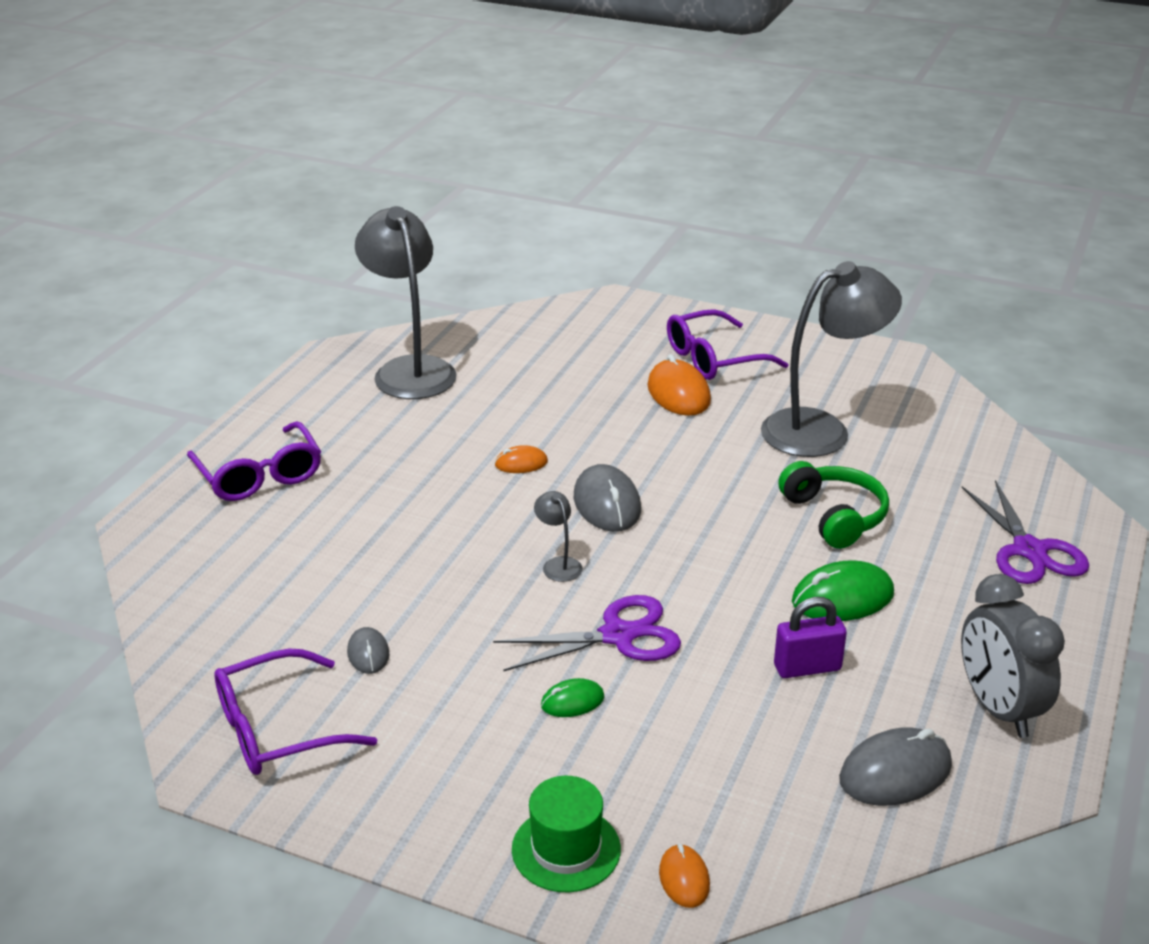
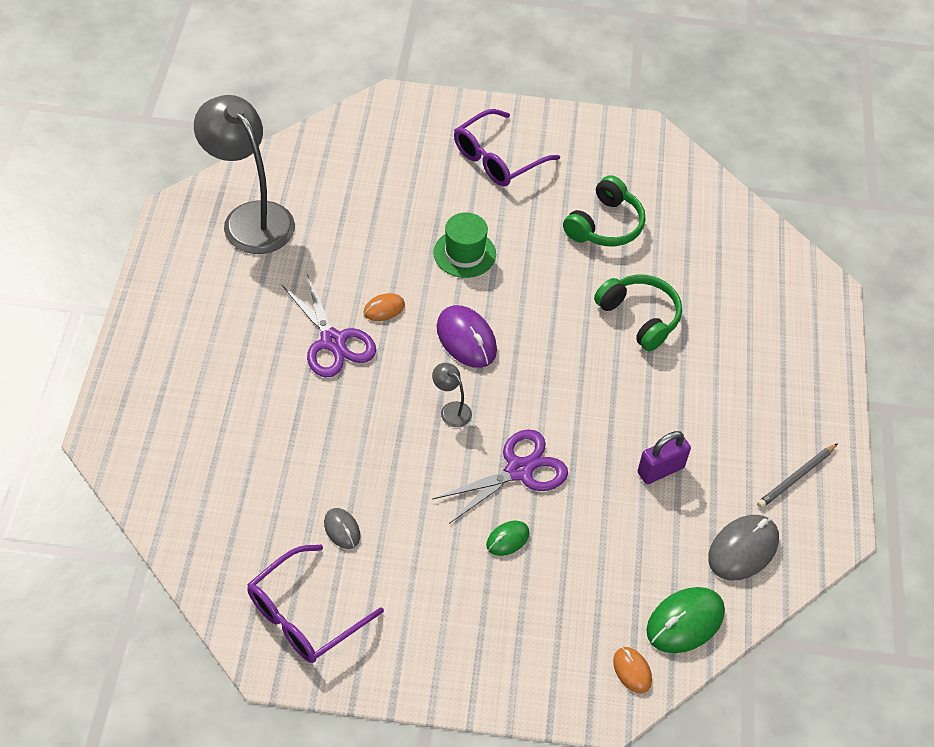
camera: 20 degrees left, 20 degrees up
purple glasses [187,421,321,501] -> none
green hat [512,776,621,892] -> green hat moved to [434,212,496,278]
grey mouse [574,464,641,532] -> purple mouse [437,305,497,368]
orange mouse [647,354,711,416] -> none
grey lamp [761,261,902,457] -> green headphones [563,175,645,246]
green mouse [792,560,894,621] -> green mouse moved to [646,587,725,653]
grey clock [961,574,1065,738] -> grey pencil [757,443,838,508]
purple scissors [962,480,1089,584] -> purple scissors moved to [281,274,376,377]

